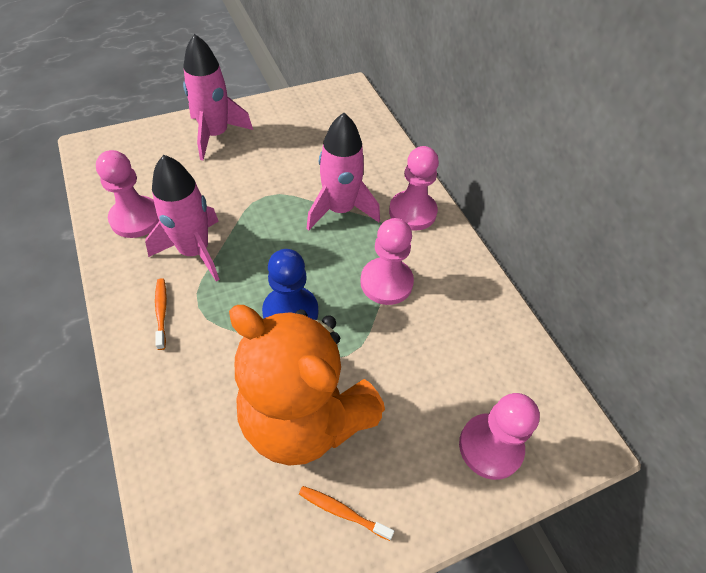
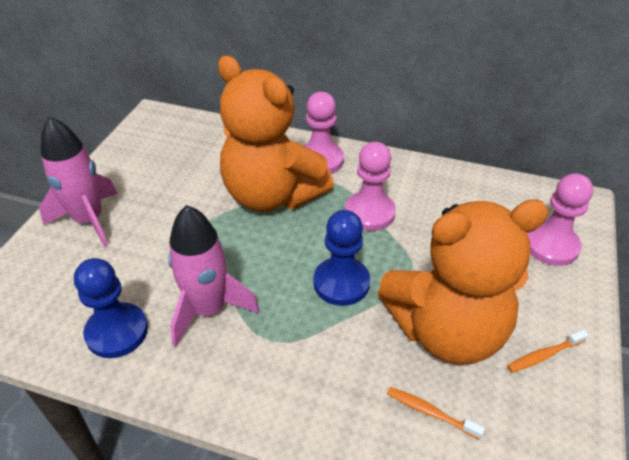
camera: 45 degrees left, 10 degrees down
pink pawn [96,150,159,238] -> blue pawn [74,258,148,358]
orange toothbrush [155,278,167,350] -> orange toothbrush moved to [387,387,485,440]
pink rocket [306,113,380,231] -> orange teddy bear [218,56,334,212]

